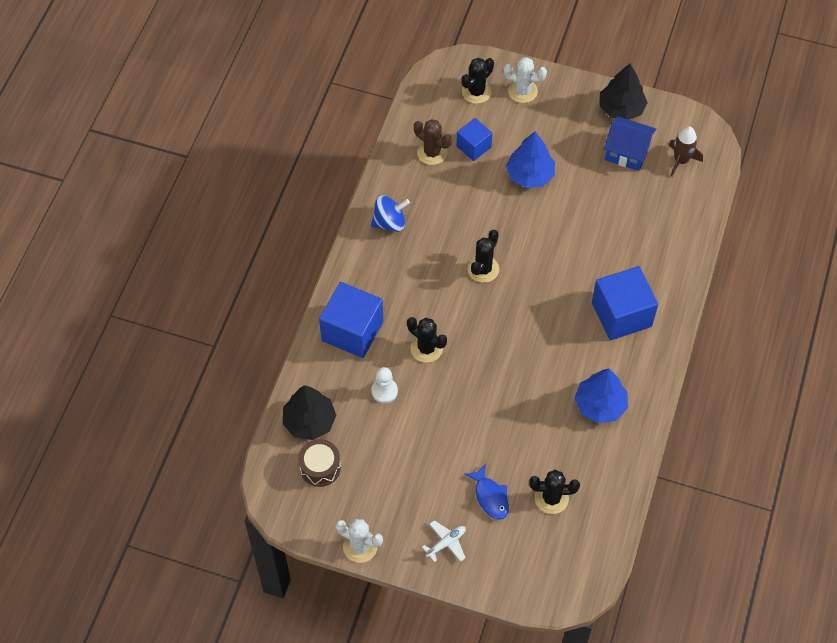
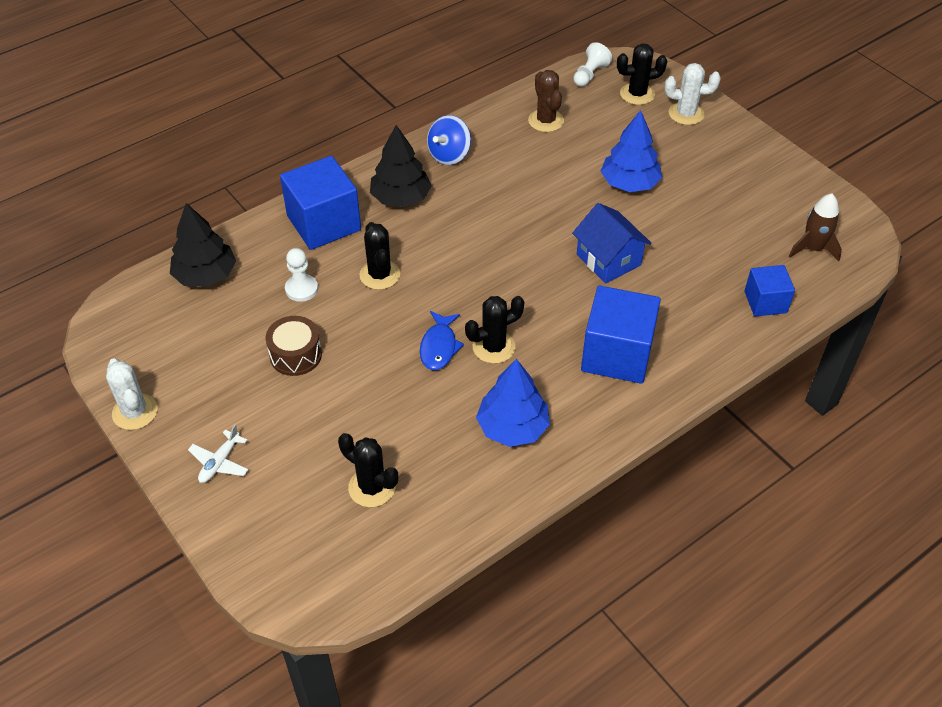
camera: 35 degrees right, 10 degrees down
brown drum [298,439,341,487] -> brown drum moved to [265,316,322,376]
blue spinning top [371,195,410,232] -> blue spinning top turned 105 degrees clockwise [427,115,471,165]
white plane [422,520,466,562] -> white plane turned 120 degrees clockwise [188,425,249,483]
blue cube [456,118,492,161] -> blue cube moved to [744,265,795,317]
blue fish [464,464,509,520] -> blue fish moved to [420,311,464,370]
black cactus [468,230,499,283] -> black cactus moved to [465,296,525,364]
white cactus [503,57,547,103] -> white cactus turned 45 degrees counterclockwise [665,63,721,125]
black tree [599,63,648,120] -> black tree moved to [370,125,432,207]
blue house [604,116,656,171] -> blue house moved to [572,203,652,284]
none -> white pawn [573,42,612,87]

